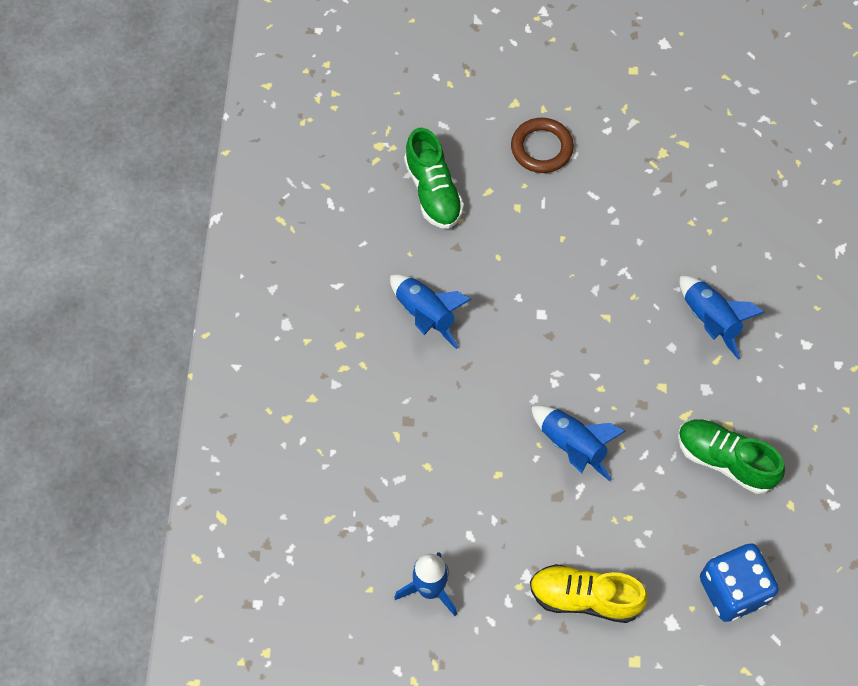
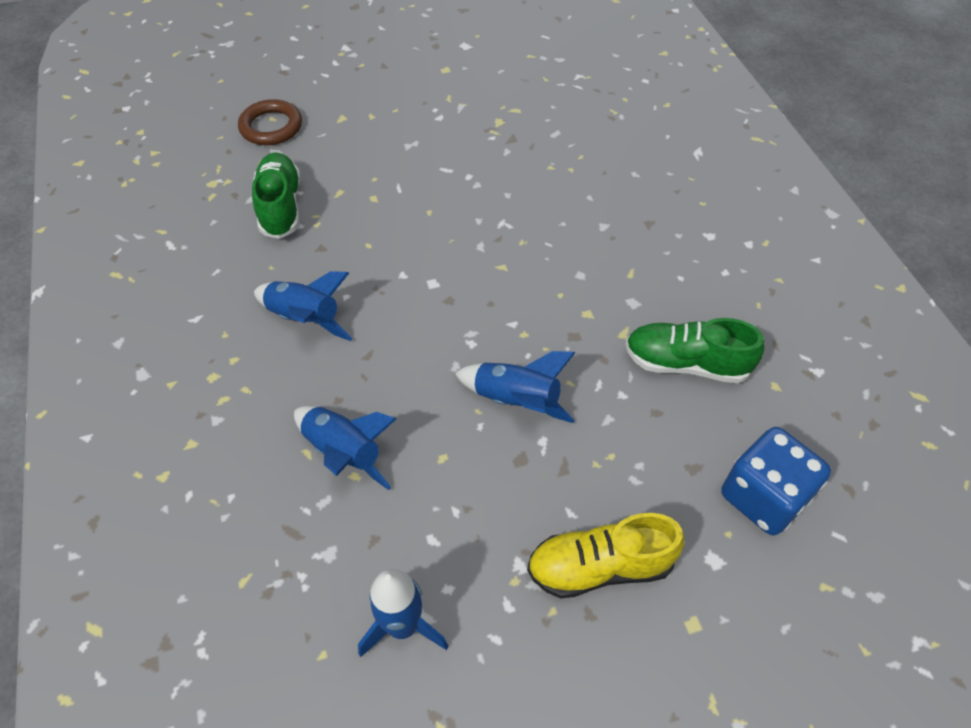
camera: 20 degrees left, 10 degrees down
green shoe [404,128,464,229] -> green shoe turned 150 degrees counterclockwise [252,153,301,239]
brown ring [511,118,574,173] -> brown ring moved to [238,99,302,145]
blue rocket [680,276,765,359] -> blue rocket moved to [294,406,396,490]

